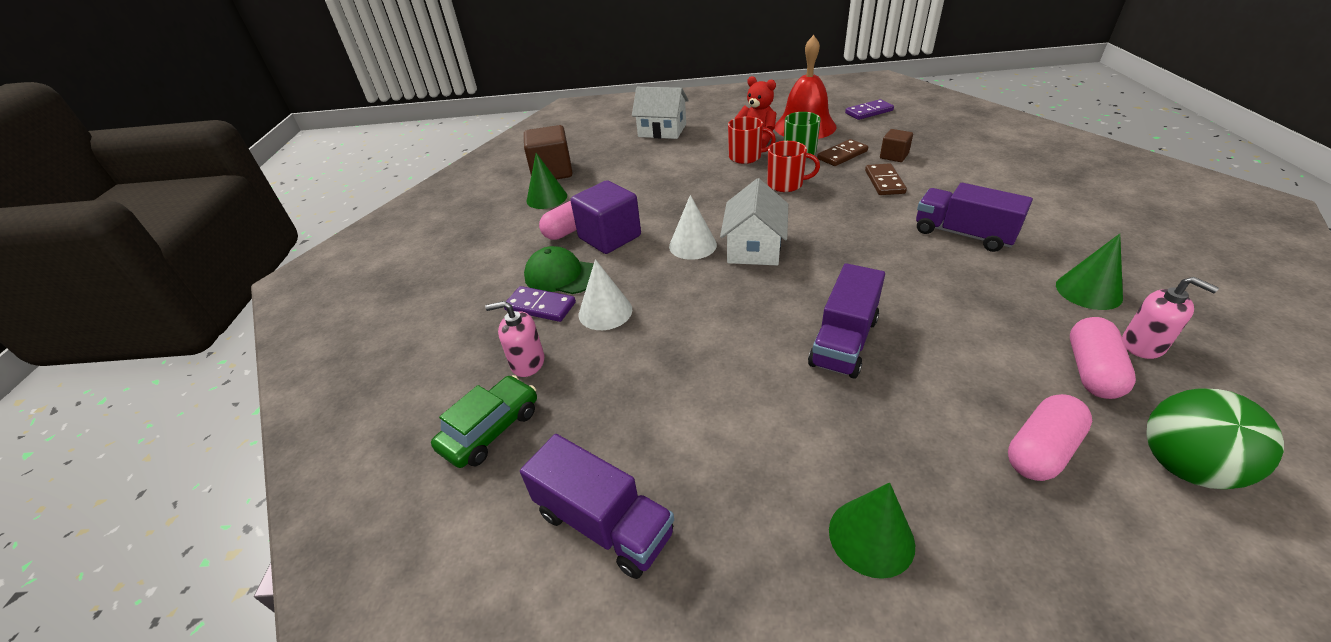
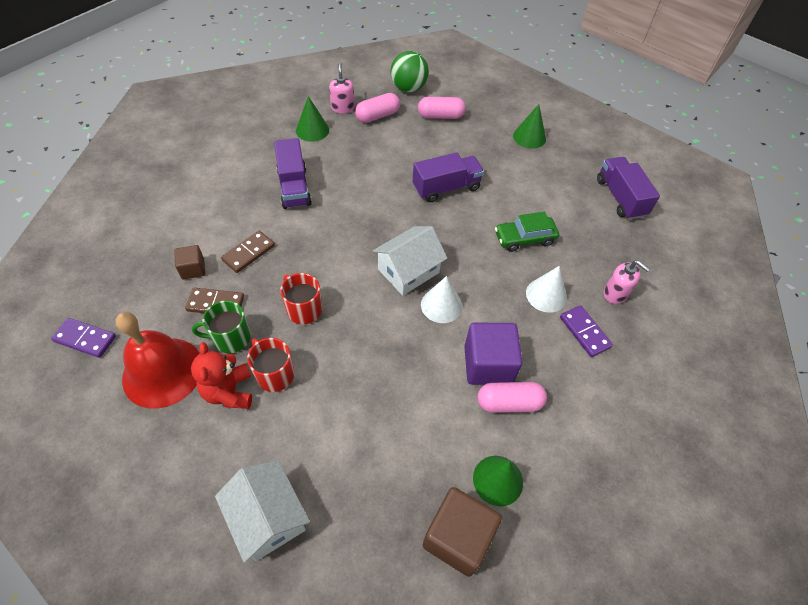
camera: 145 degrees left, 15 degrees up
green car [431,375,537,468] -> green car moved to [495,212,559,252]
green cap [524,246,594,294] -> none

